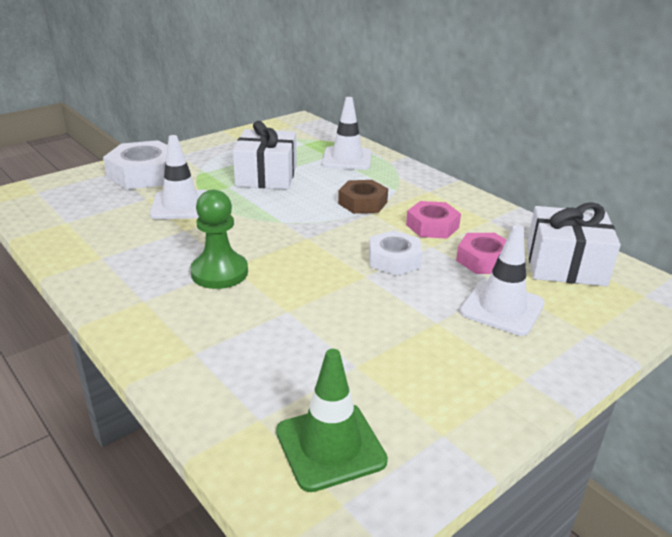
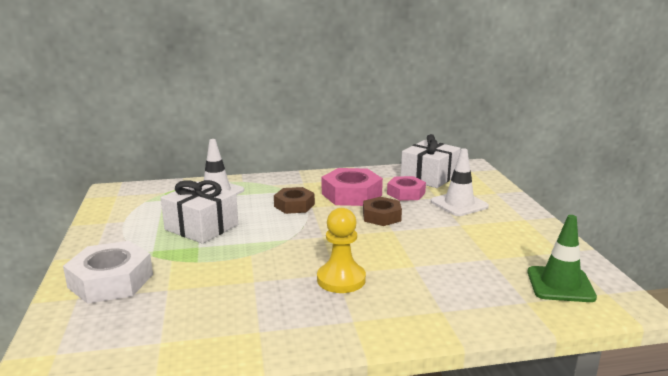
camera: 60 degrees left, 10 degrees down
white traffic cone [150,135,207,219] -> none
green pawn [190,190,248,289] -> yellow pawn [317,208,366,293]
white nut [369,230,422,276] -> brown nut [363,197,402,226]
pink nut [406,201,461,239] -> pink nut [322,168,383,206], size x1.55

